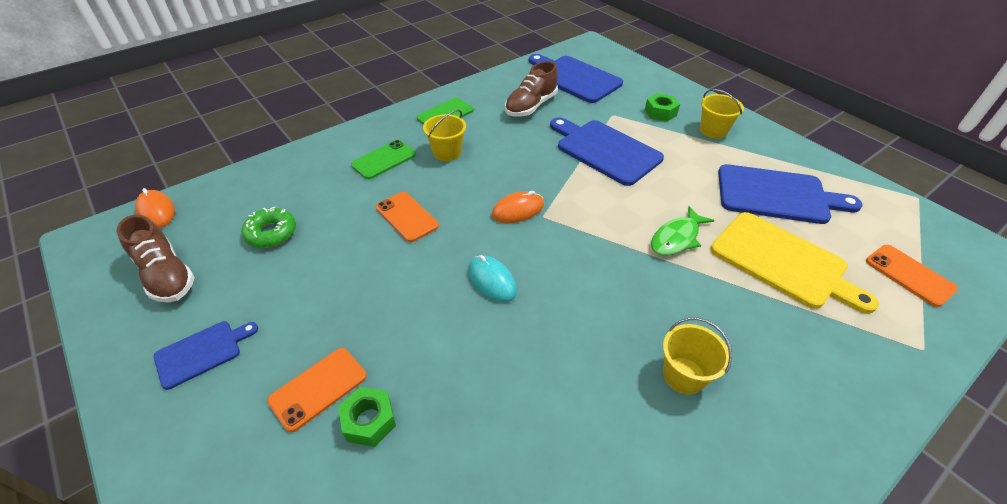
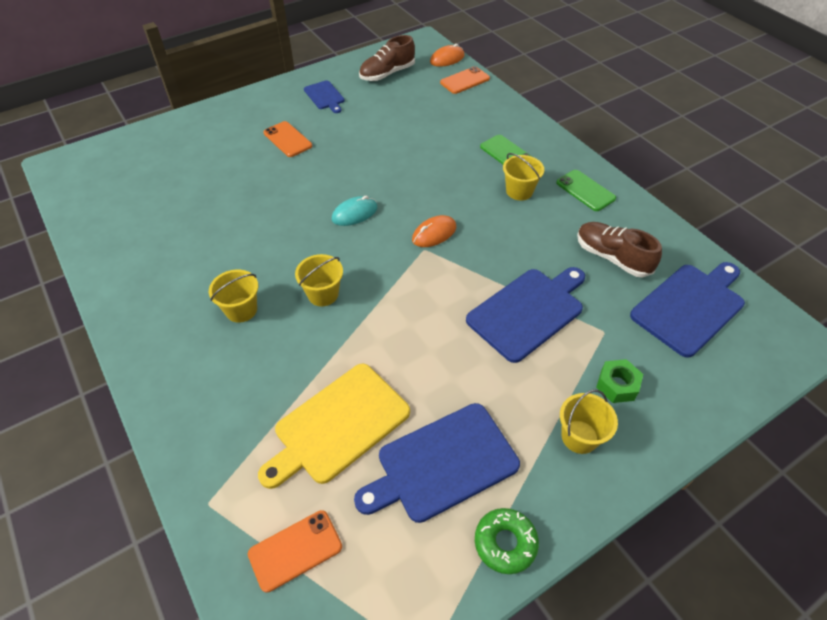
camera: 95 degrees right, 5 degrees up
green donut [241,207,296,248] -> green donut moved to [475,508,539,574]
green nut [338,387,396,447] -> none
orange phone [376,192,439,242] -> orange phone moved to [440,66,490,94]
orange mouse [492,191,544,223] -> orange mouse turned 75 degrees clockwise [412,215,456,247]
green fish [651,206,715,256] -> none
blue cutting board [718,164,862,224] -> blue cutting board turned 45 degrees clockwise [354,403,520,523]
none -> yellow bucket [295,254,343,306]

